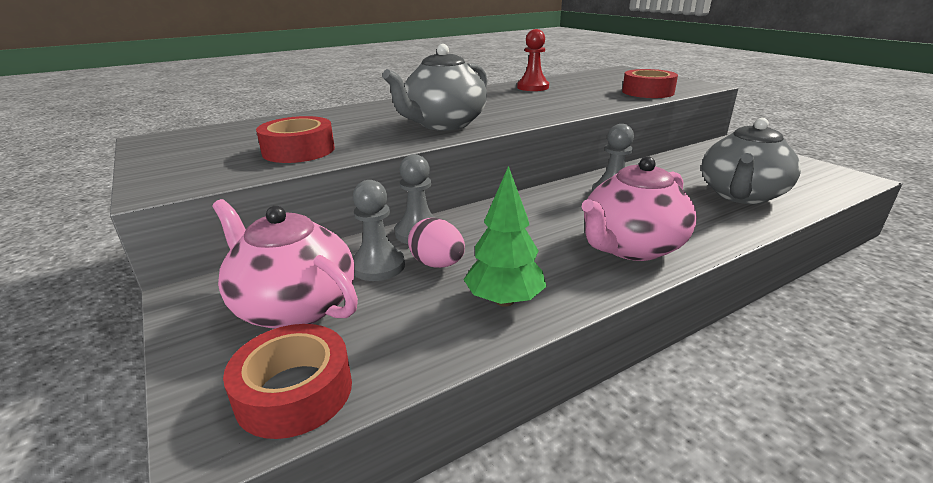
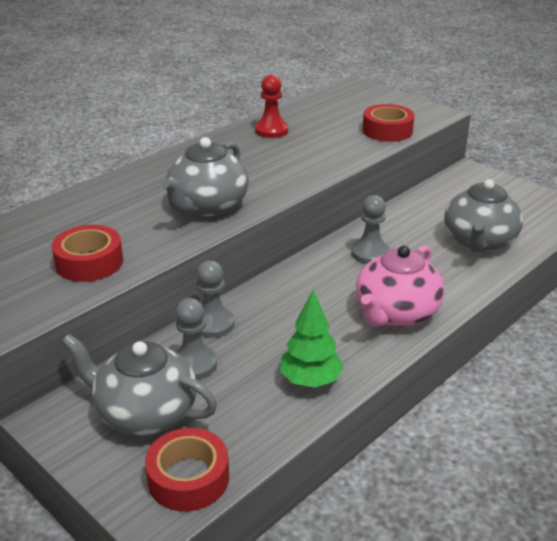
camera: 15 degrees left, 5 degrees up
pink teapot [212,199,358,329] -> grey teapot [61,334,217,436]
pink egg [408,218,465,268] -> none

